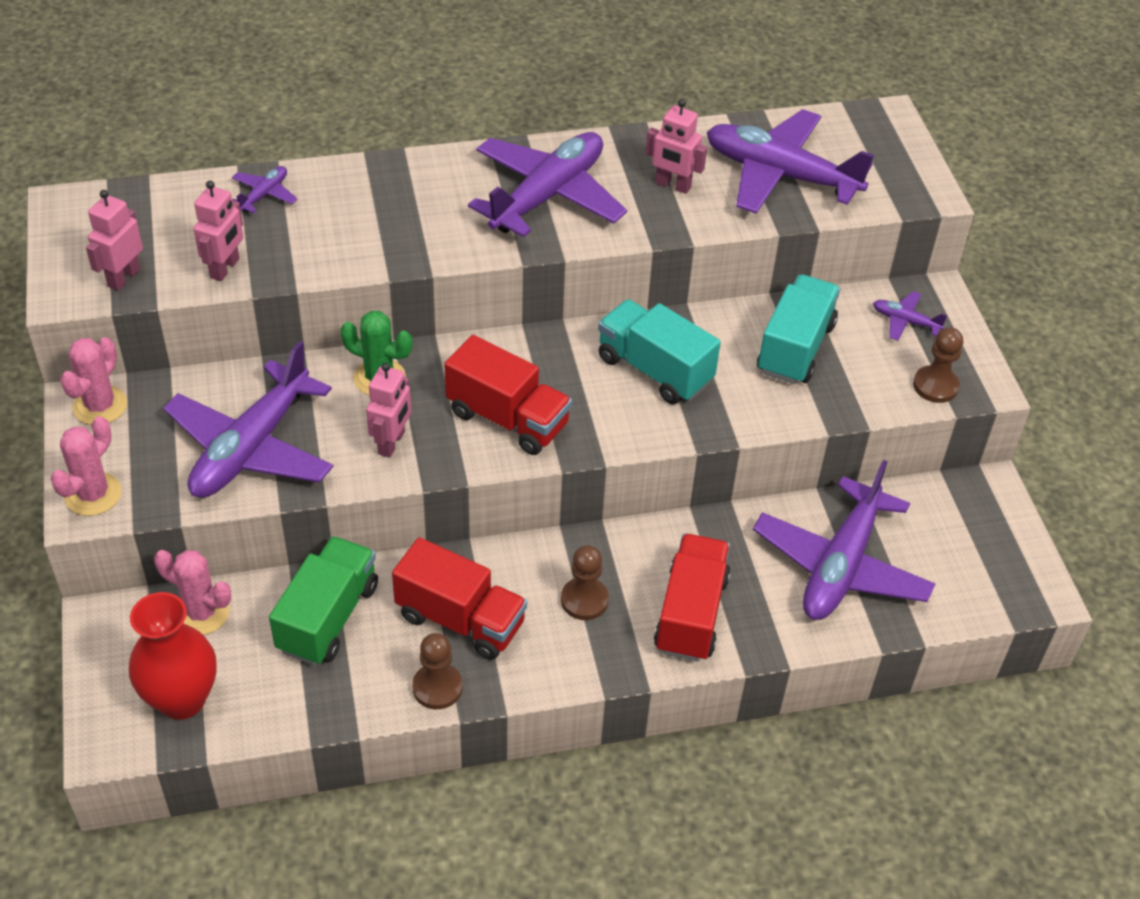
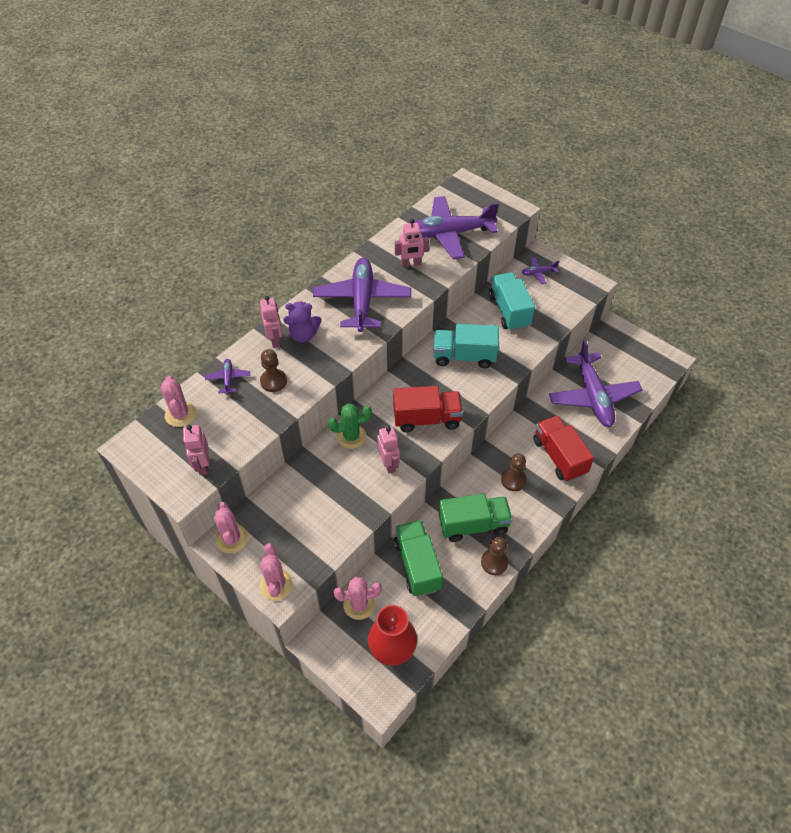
camera: 35 degrees left, 5 degrees up
purple plane [163,341,333,498] -> none
pink robot [194,181,243,281] -> pink robot moved to [260,296,283,348]
red truck [392,537,527,660] -> green truck [439,494,513,542]
brown pawn [913,327,963,403] -> brown pawn moved to [260,349,287,392]
none -> pink cactus [161,376,196,427]
none -> purple teddy bear [284,302,322,343]

